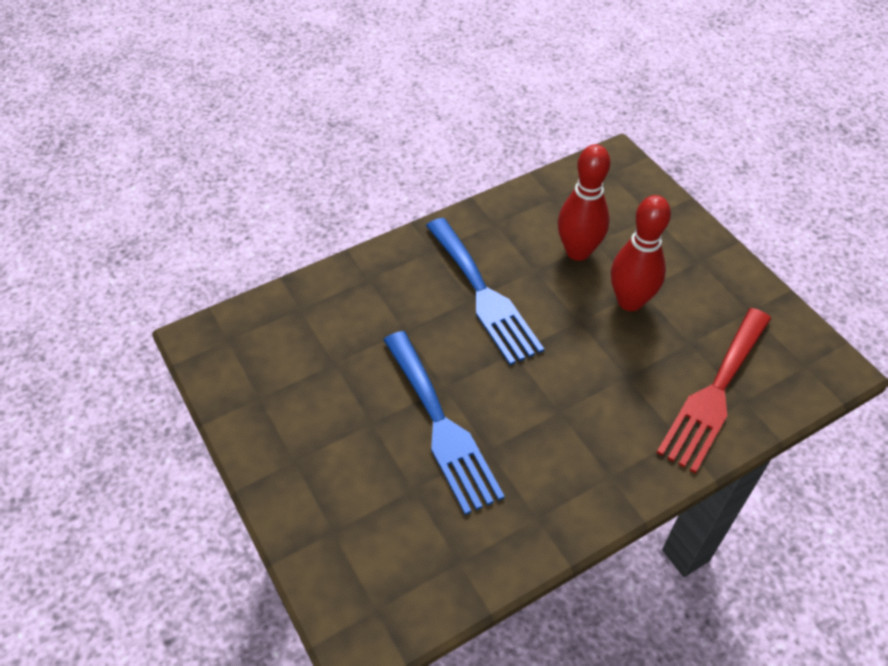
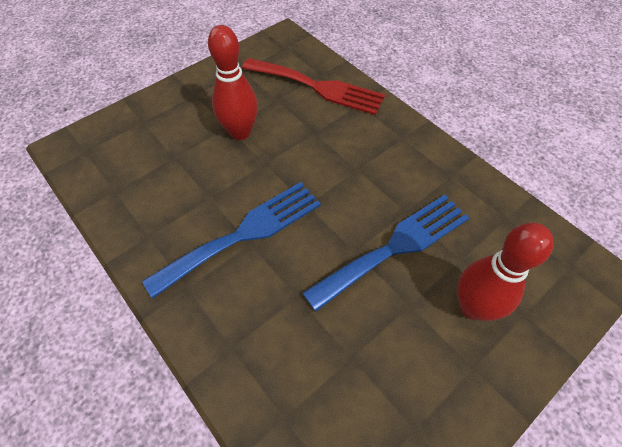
camera: 100 degrees left, 5 degrees up
red bowling pin [558,144,610,261] -> red bowling pin moved to [457,223,554,321]

